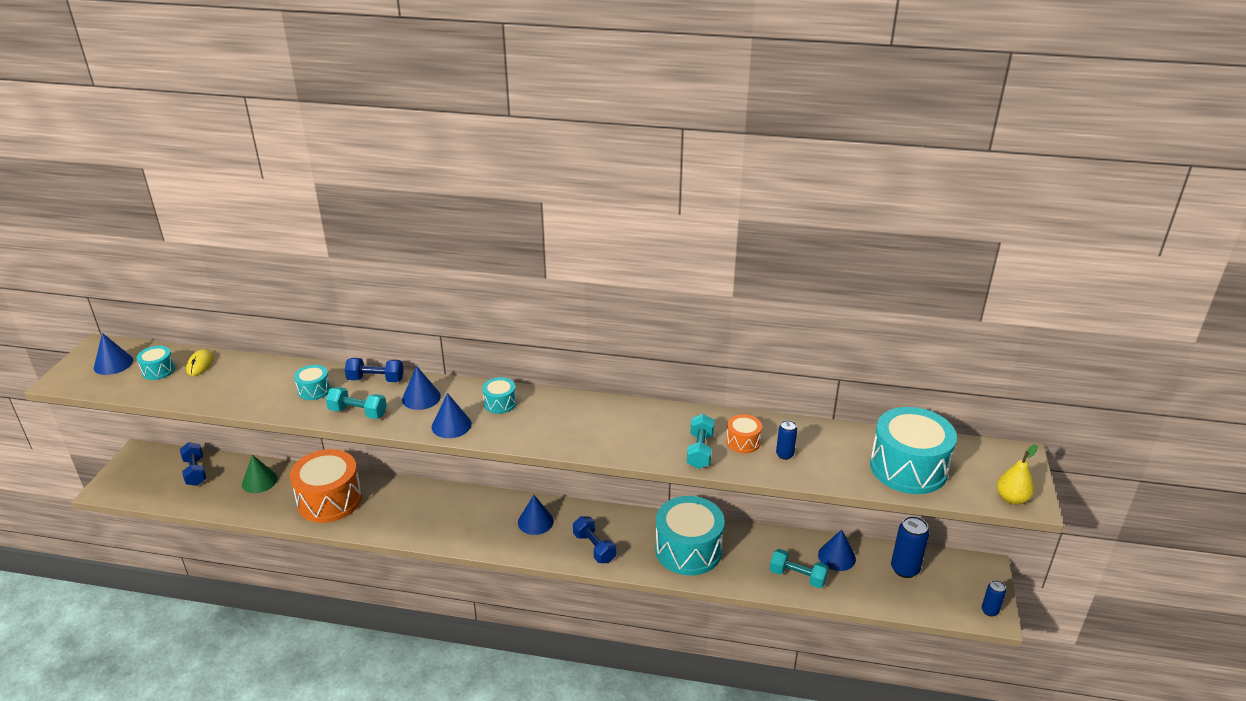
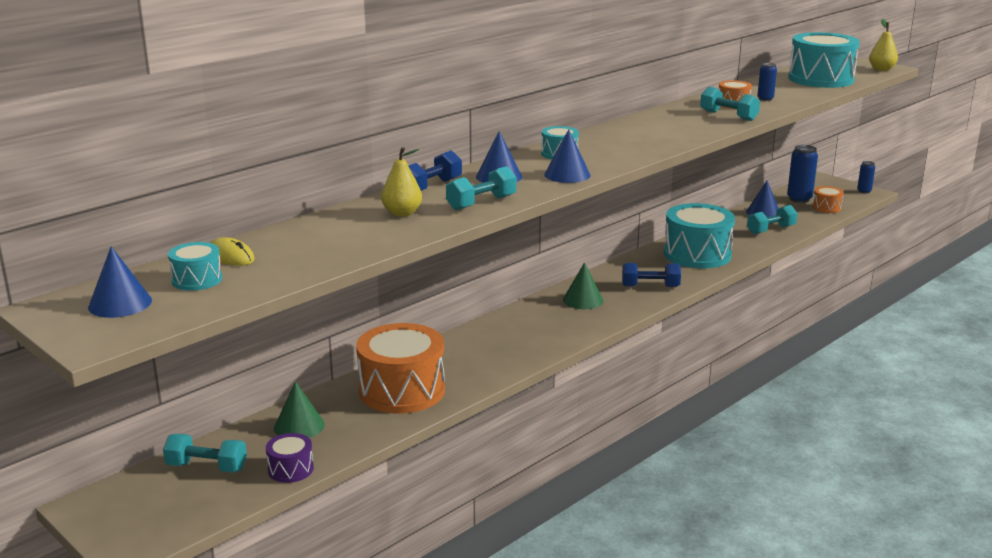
camera: 55 degrees left, 10 degrees down
blue dumbbell [180,442,206,486] -> turquoise dumbbell [163,434,247,473]
turquoise drum [294,365,331,400] -> yellow pear [381,147,422,217]
blue cone [518,495,554,535] -> green cone [563,262,603,309]
none -> purple drum [266,433,314,483]
none -> orange drum [812,186,844,213]

